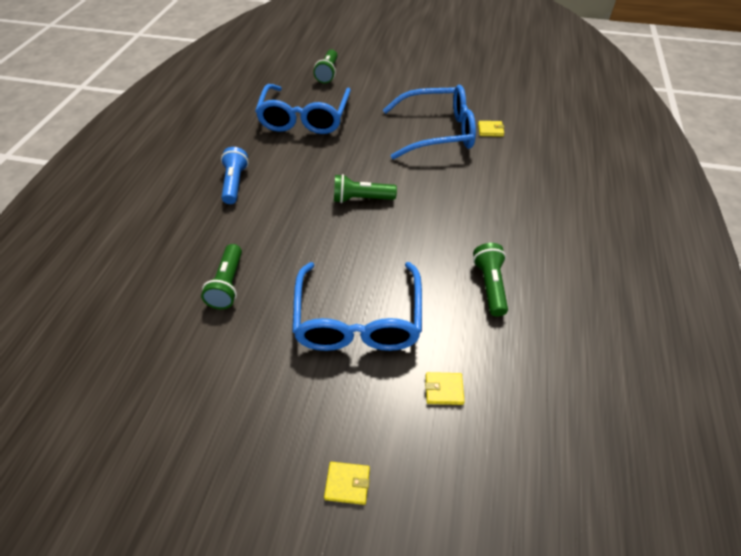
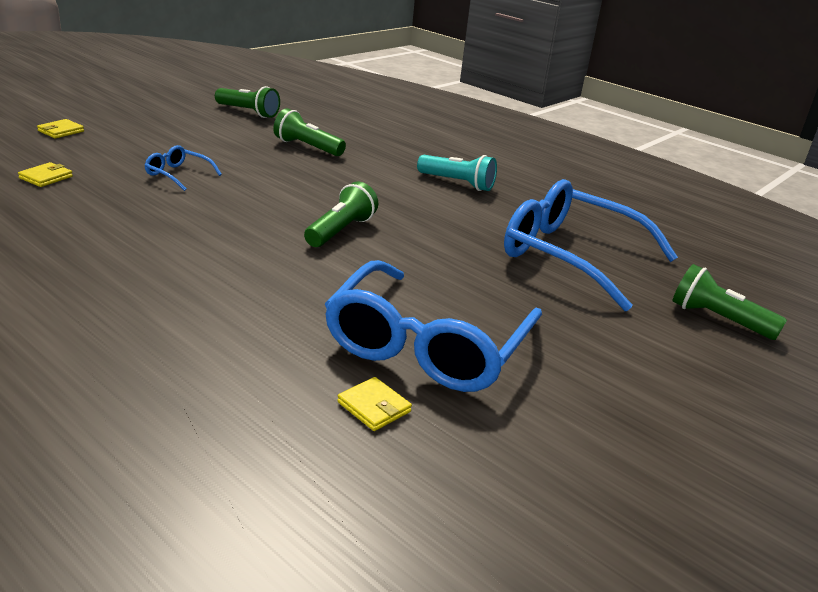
camera: 115 degrees right, 20 degrees down
blue flashlight [221,147,249,204] -> turquoise flashlight [417,155,497,191]
blue glasses [292,262,422,351] -> blue glasses [144,145,222,191], size x0.43
green flashlight [473,243,508,317] -> green flashlight moved to [215,86,280,118]
yellow wallet [478,121,504,137] -> yellow wallet turned 75 degrees counterclockwise [337,377,412,431]

